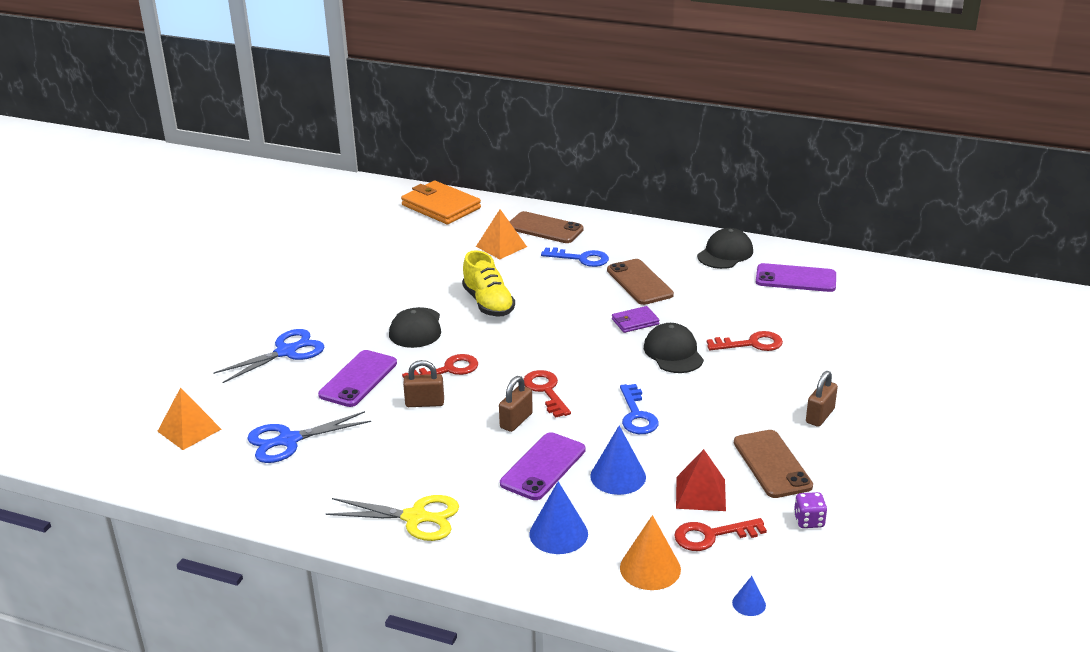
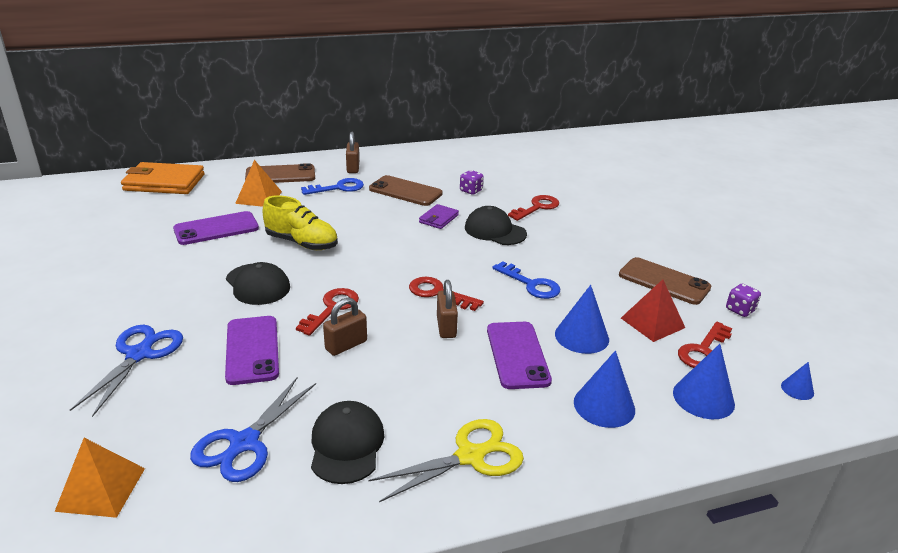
camera: 40 degrees left, 0 degrees up
orange cone [620,515,681,590] -> blue cone [673,344,735,419]
black cap [697,228,753,269] -> black cap moved to [311,401,384,484]
purple phone [756,263,836,292] -> purple phone moved to [173,211,259,245]
brown padlock [806,371,838,427] -> brown padlock moved to [346,132,359,173]
none -> purple dice [460,170,484,195]

